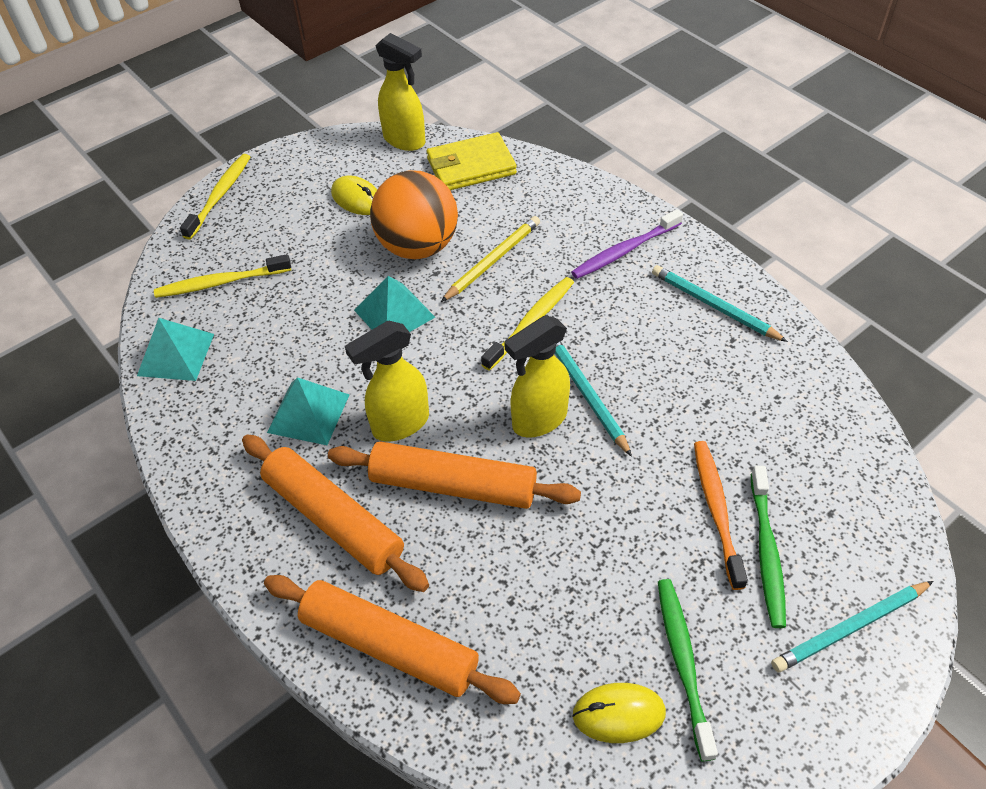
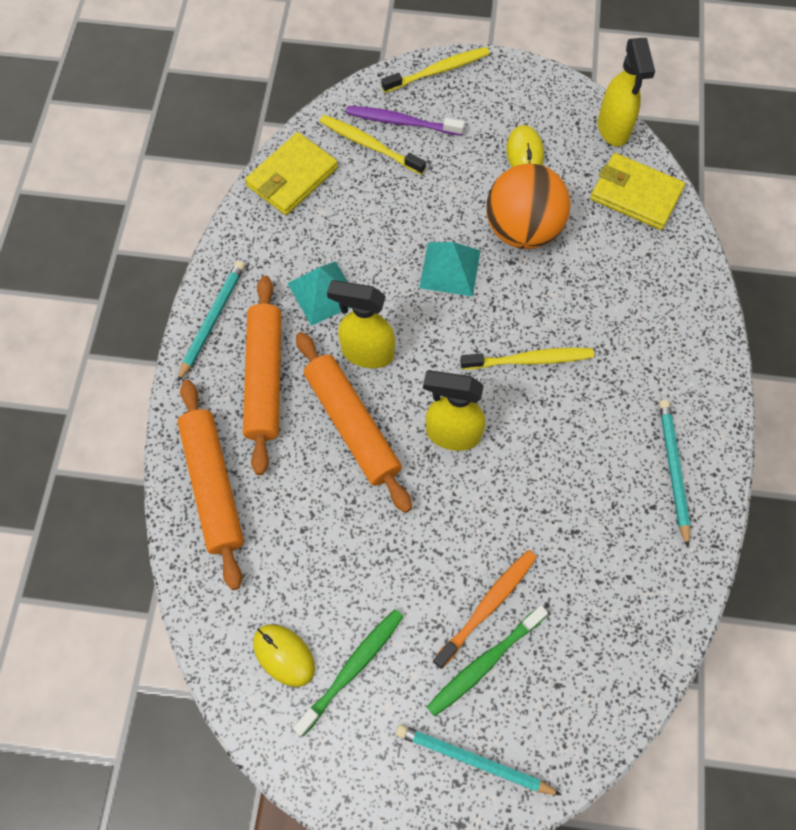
camera: 45 degrees right, 15 degrees up
turquoise pyramid [137,318,214,381] -> yellow wallet [245,132,338,215]
yellow pencil [441,216,540,302] -> none
turquoise pencil [555,341,632,457] -> turquoise pencil moved to [177,261,245,383]
purple toothbrush [571,209,683,279] -> purple toothbrush moved to [346,106,465,136]

